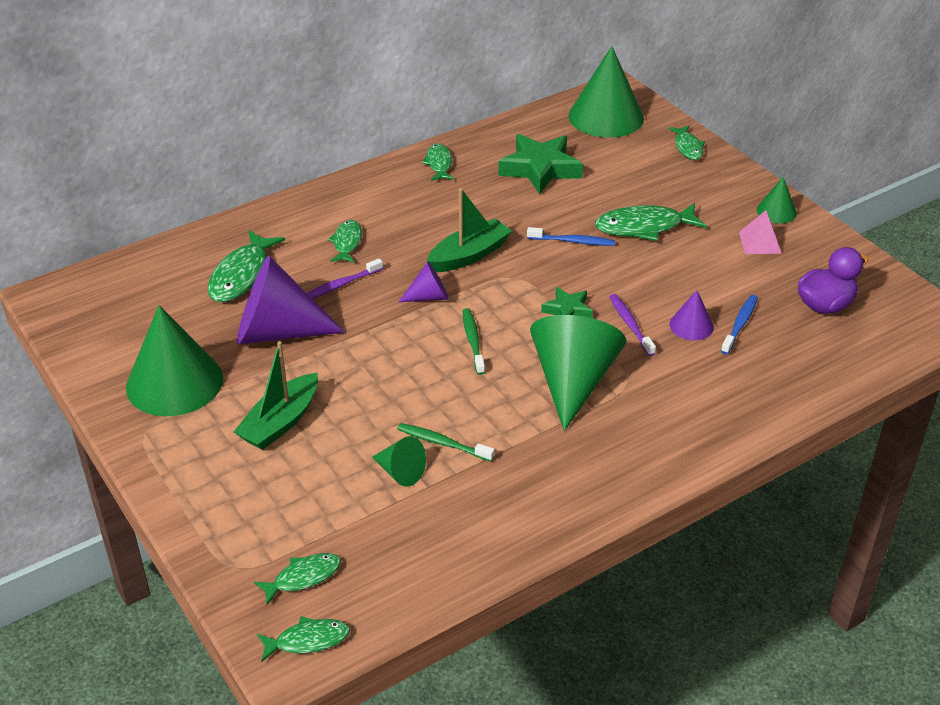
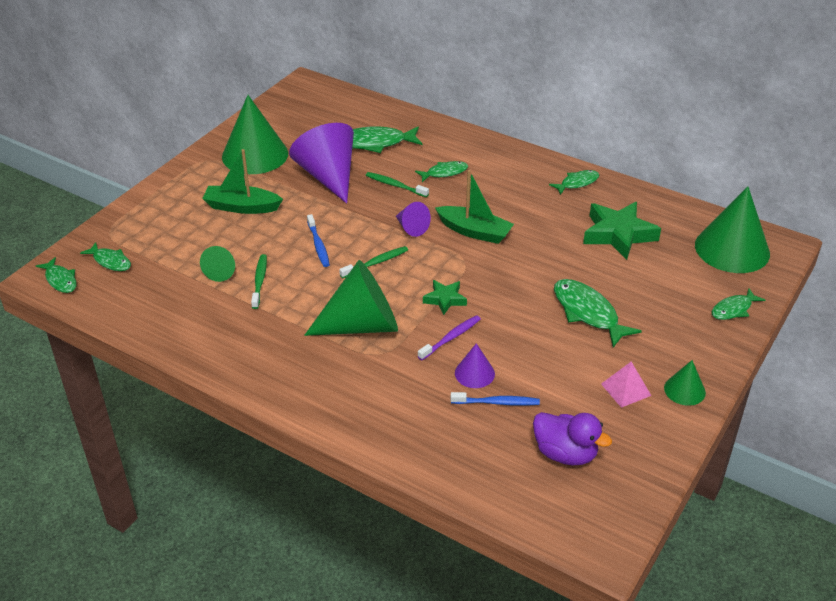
camera: 65 degrees right, 0 degrees up
purple toothbrush [307,258,383,299] -> green toothbrush [366,172,429,197]
blue toothbrush [527,227,615,246] -> blue toothbrush moved to [307,214,330,267]

